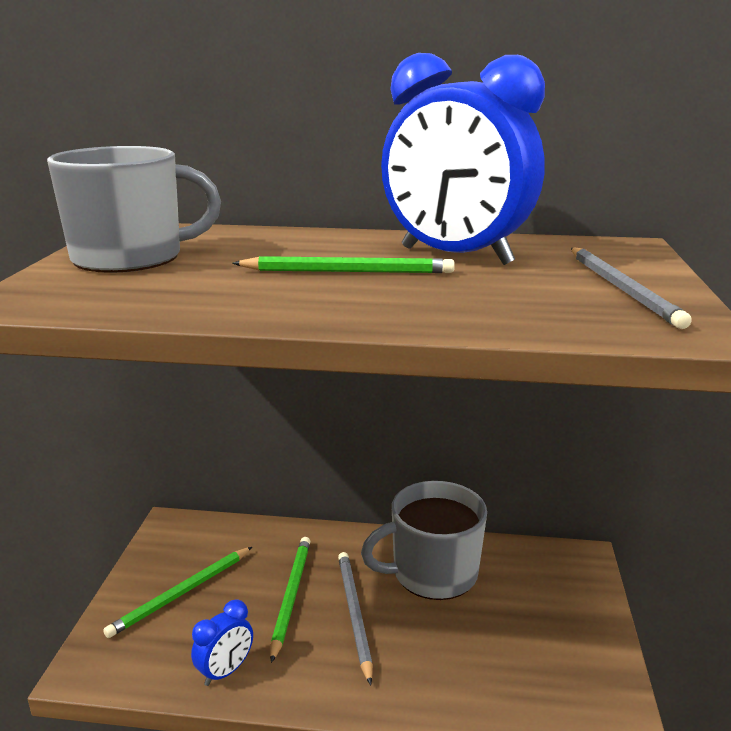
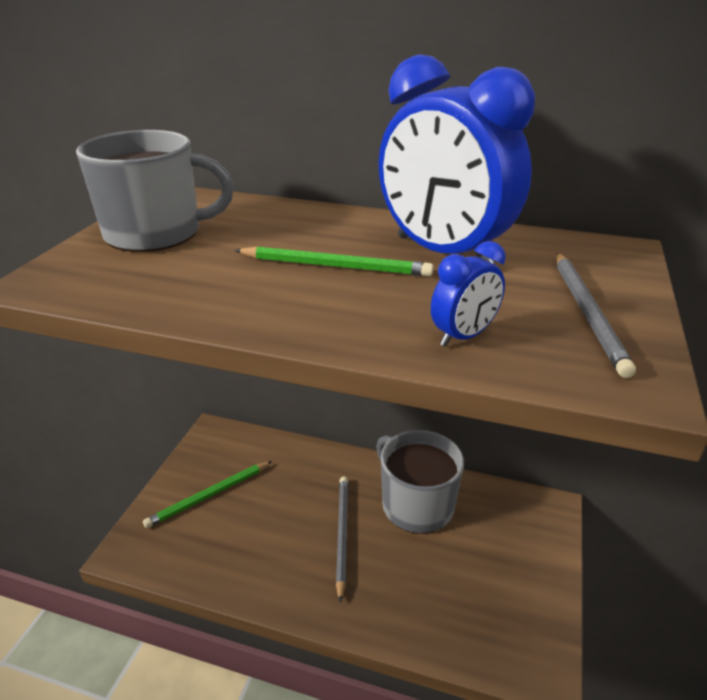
camera: 10 degrees right, 10 degrees up
blue clock [191,599,253,686] -> blue clock moved to [431,241,506,347]
green pencil [270,537,311,663] -> none
grey mug [361,481,487,600] -> grey mug turned 60 degrees clockwise [376,430,464,534]

